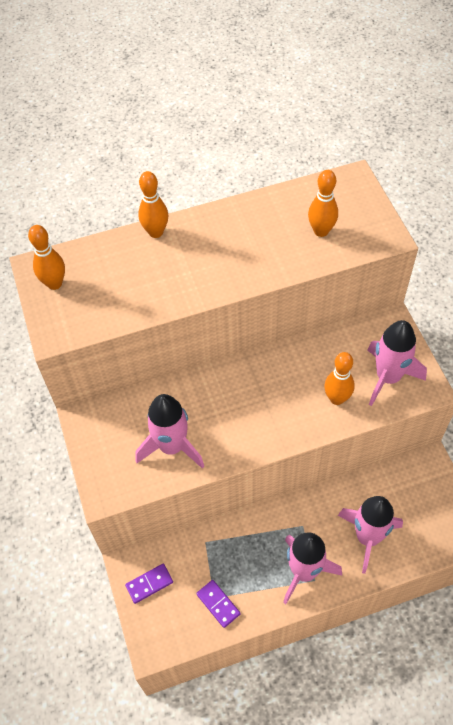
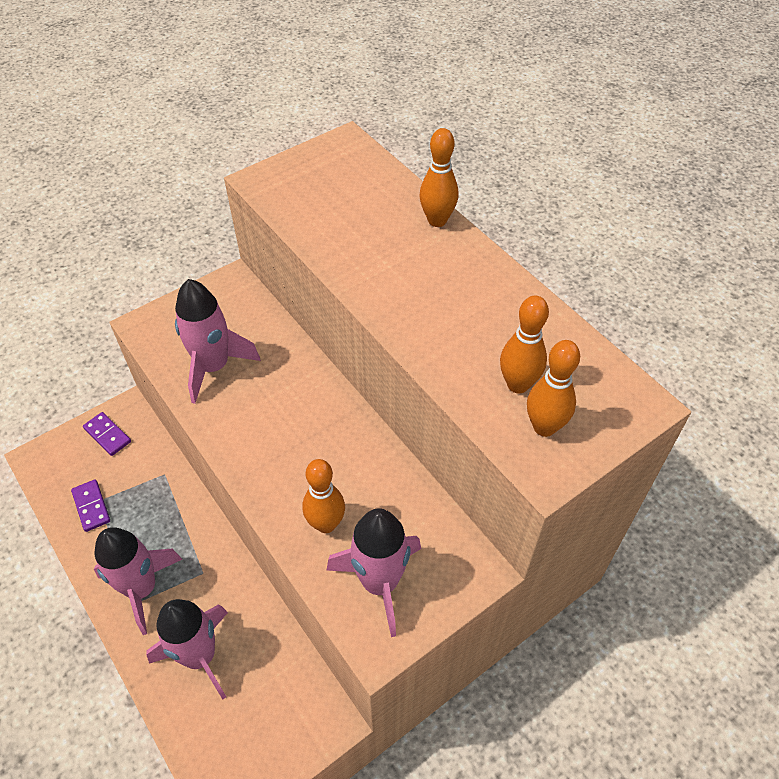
camera: 70 degrees right, 5 degrees down
orange bowling pin [28,225,65,290] -> orange bowling pin moved to [527,340,580,437]
purple domino [196,580,240,628] -> purple domino turned 60 degrees counterclockwise [71,480,110,532]

